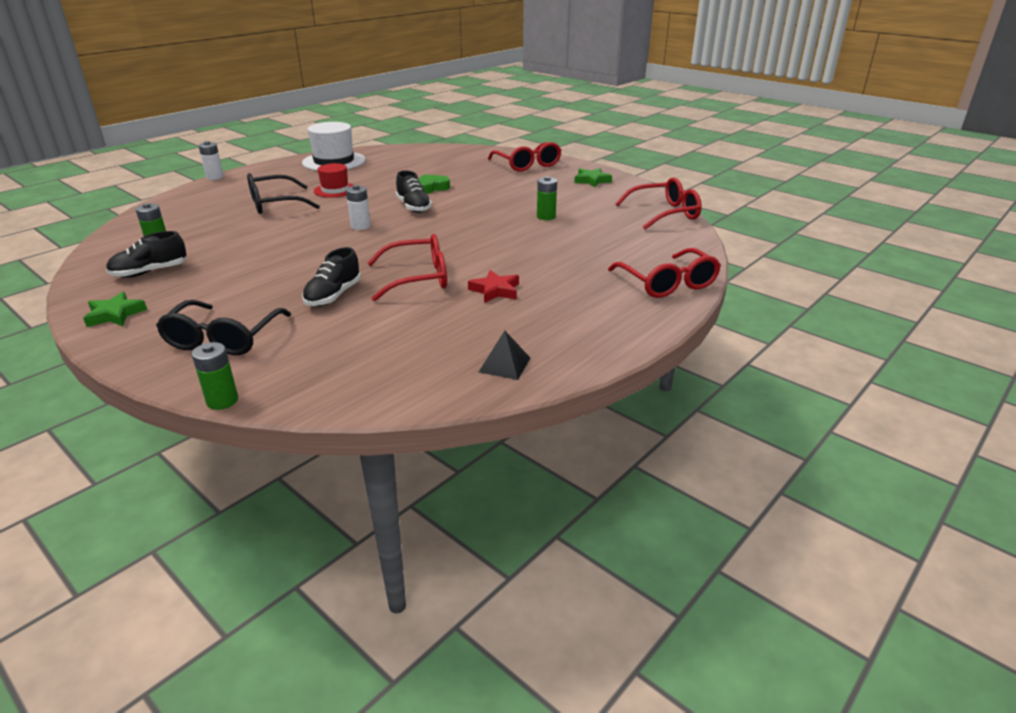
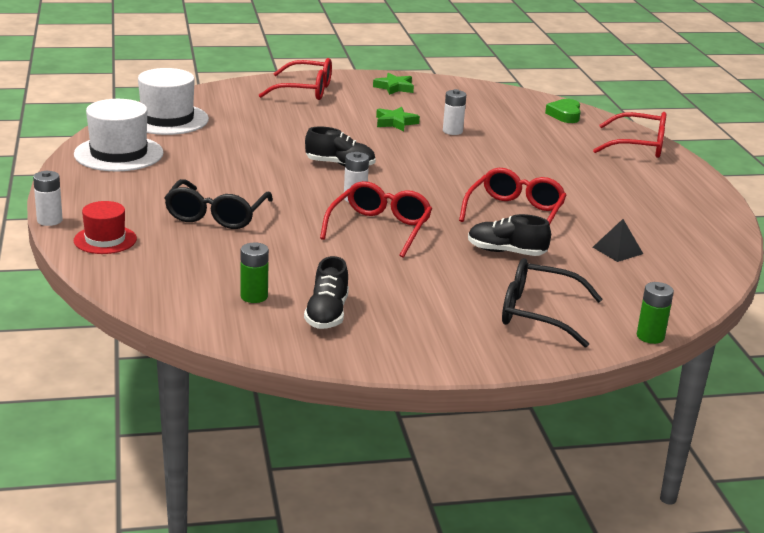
camera: 55 degrees left, 5 degrees down
green star [83,292,147,327] -> green star moved to [376,107,420,131]
black glasses [156,300,291,355] -> black glasses turned 150 degrees clockwise [502,258,603,348]
black shoe [302,247,361,306] -> black shoe turned 135 degrees clockwise [468,214,551,256]
red hat [314,163,353,198] -> red hat moved to [74,201,137,254]
green heart [418,174,450,194] -> green heart moved to [545,99,581,123]
red star [468,270,519,303] -> none
black pyramid [479,331,530,380] -> black pyramid moved to [593,219,643,262]
green battery [537,176,557,220] -> white battery [443,89,466,135]
red glasses [615,177,702,230] -> red glasses moved to [320,181,432,258]
none -> white hat [138,68,209,135]

